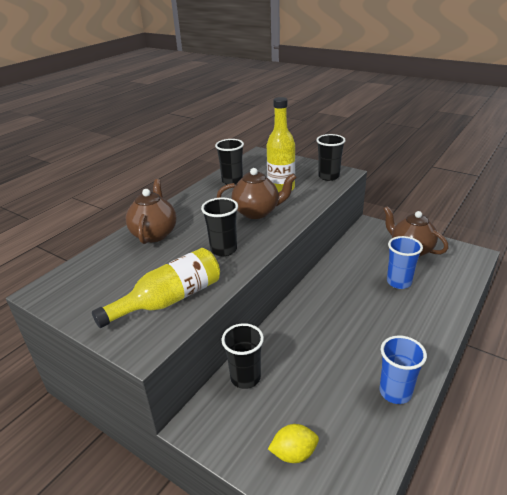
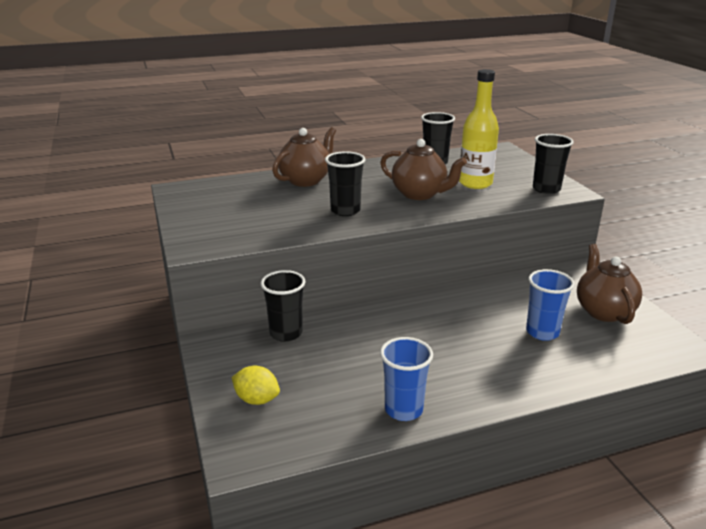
camera: 35 degrees right, 5 degrees down
yellow bottle [92,248,220,328] -> none

